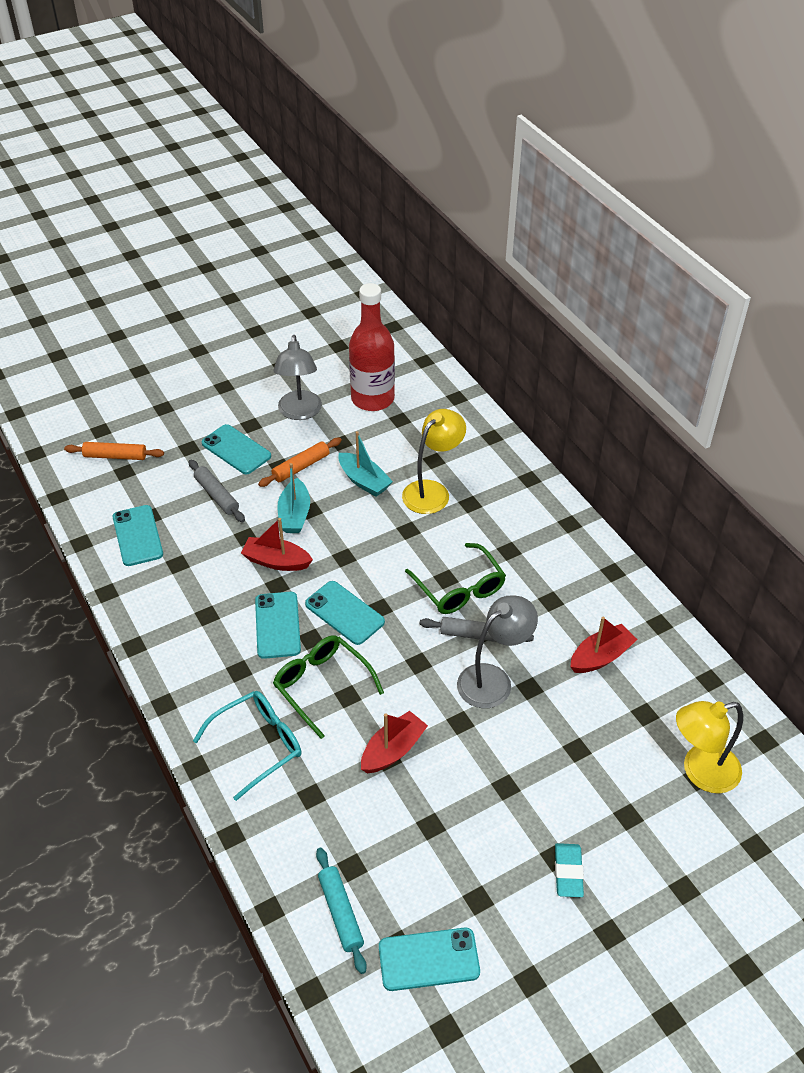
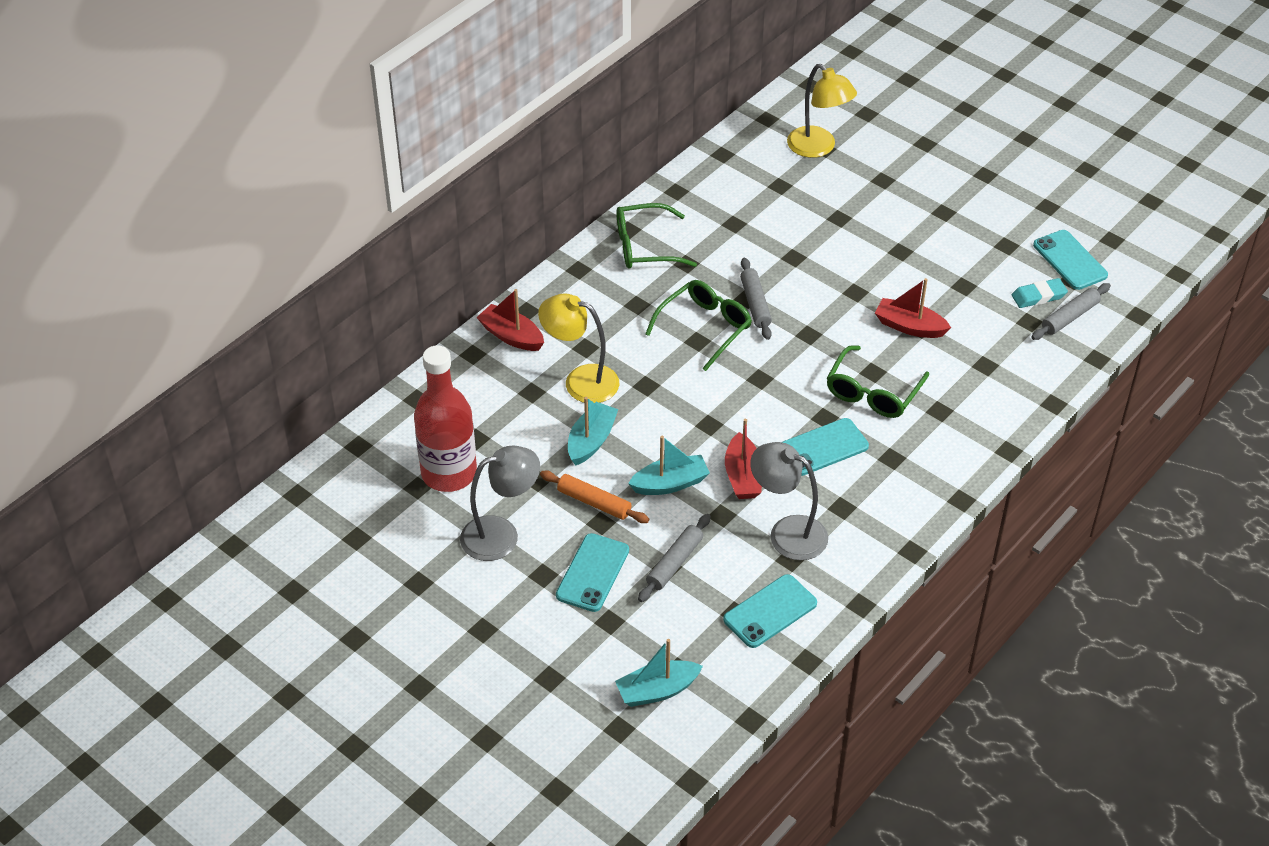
camera: 110 degrees left, 0 degrees up
orange rolling pin [64,442,164,460] -> turquoise boat [615,639,703,707]
turquoise glasses [193,691,302,801] -> none
turquoise phone [305,581,385,645] -> none
turquoise rolling pin [316,848,367,974] -> grey rolling pin [1031,283,1111,340]
grey lamp [457,595,538,708] -> grey lamp moved to [750,442,828,560]
turquoise eraser [555,843,584,897] -> turquoise eraser moved to [1012,278,1068,308]
red boat [570,617,638,673] -> red boat moved to [476,289,544,351]
none -> green glasses [616,203,697,269]

